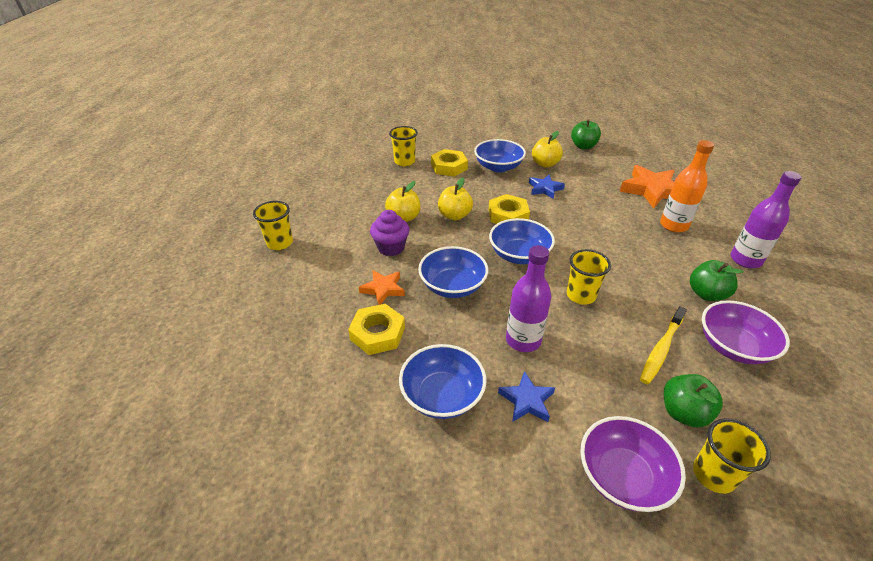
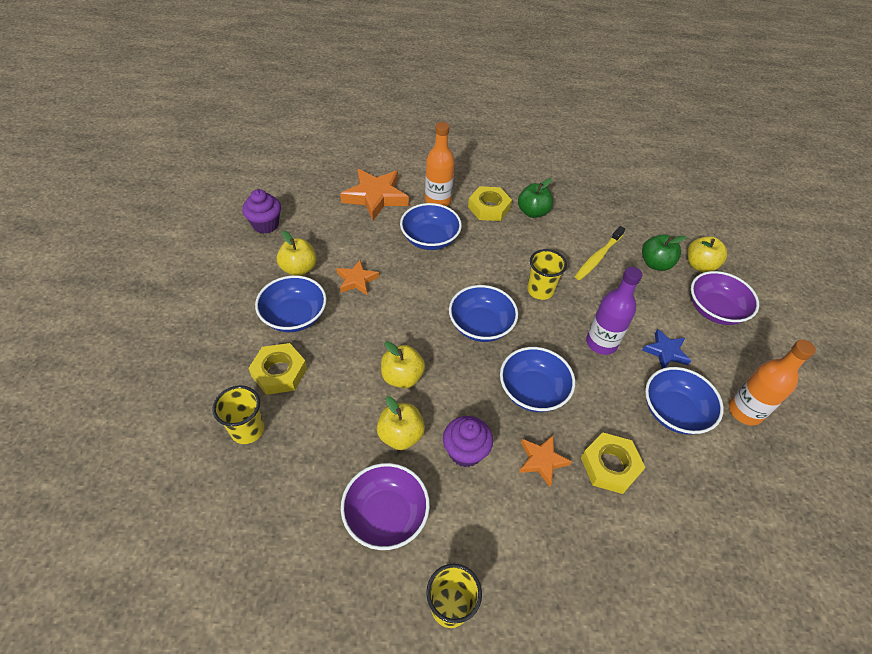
camera: 90 degrees left, 10 degrees up
yellow nut [488,194,530,224] -> yellow nut moved to [468,186,512,221]
blue star [529,175,565,199] -> orange star [336,260,379,295]
green apple [571,119,601,149] -> purple cupcake [242,189,281,234]
yellow toothbrush [640,306,687,384] -> yellow toothbrush turned 90 degrees clockwise [575,226,625,280]
yellow cup [693,418,771,494] -> yellow apple [687,236,727,272]
purple bowl [702,301,790,364] -> purple bowl moved to [341,463,430,550]
purple bottle [730,171,802,268] -> none
none -> blue bowl [400,203,462,250]
none -> orange bottle [729,340,816,426]

